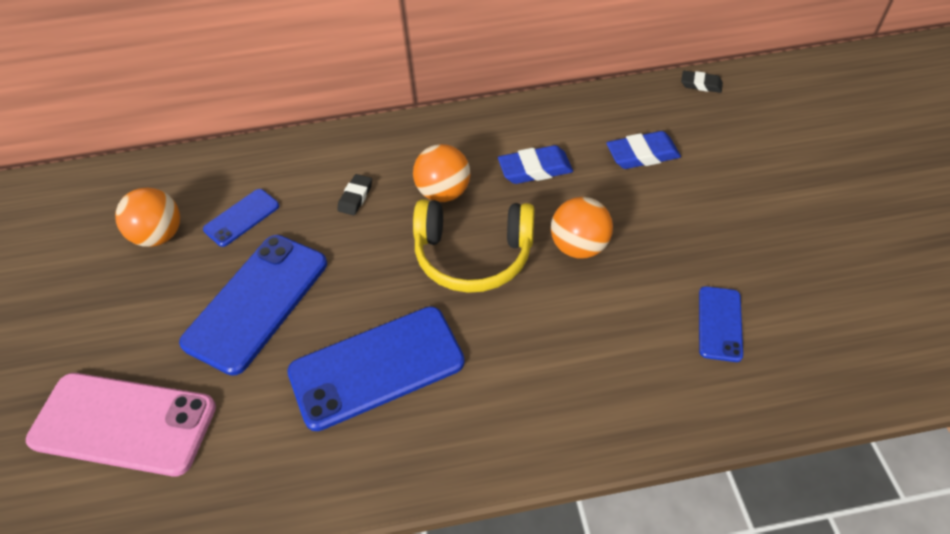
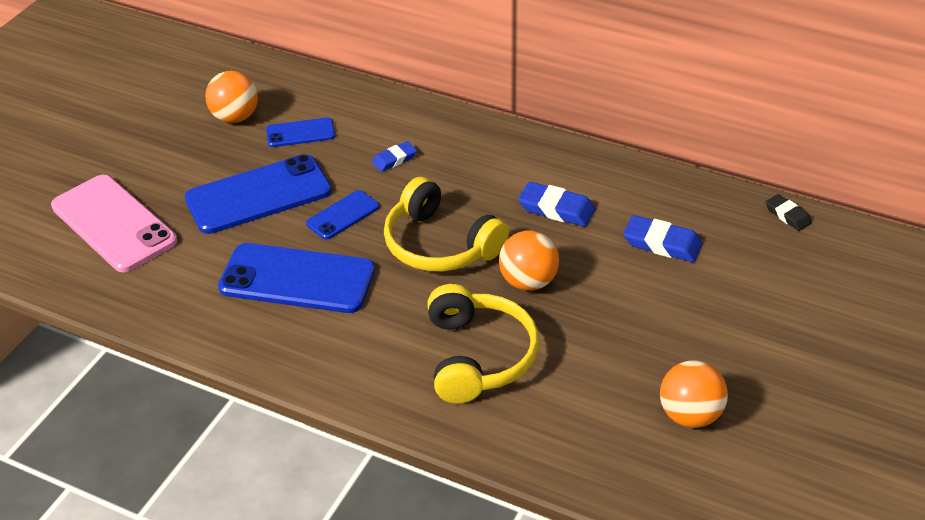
camera: 35 degrees right, 10 degrees down
black eraser [337,174,372,216] -> blue eraser [372,141,417,172]
orange ball [413,144,470,202] -> orange ball moved to [660,360,728,428]
blue phone [699,286,743,362] -> blue phone moved to [306,190,380,240]
none -> yellow headphones [427,284,539,404]

